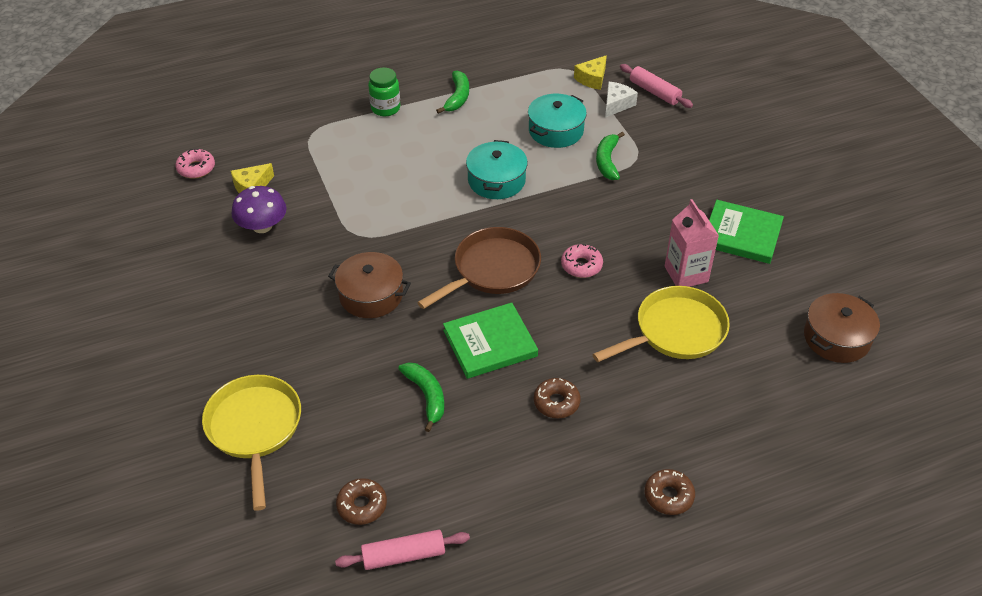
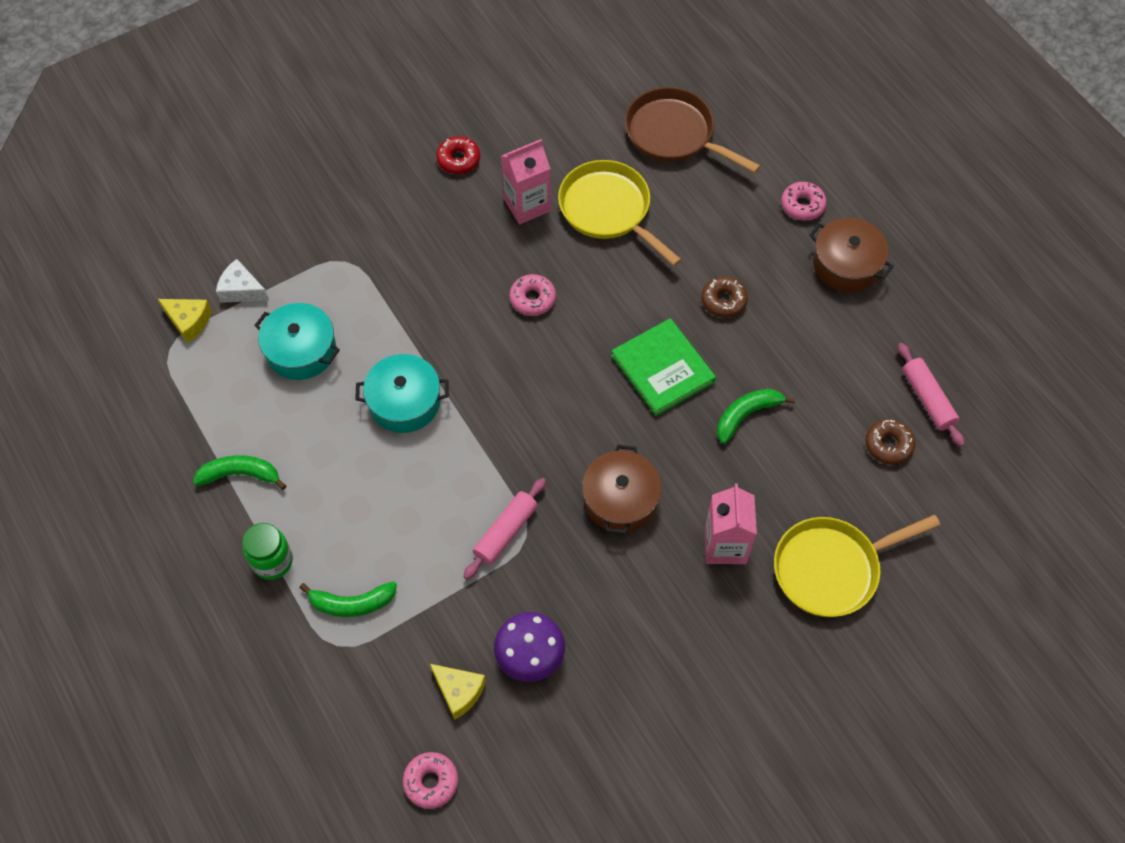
camera: 100 degrees left, 15 degrees up
brown pan [417,227,541,309] -> brown pan moved to [625,87,761,173]
green banana [596,132,625,180] -> green banana moved to [299,581,397,617]
pink rolling pin [620,64,693,108] -> pink rolling pin moved to [463,478,546,580]
brown donut [645,469,695,515] -> pink donut [781,182,826,221]
green book [709,200,784,264] -> red donut [436,136,480,174]
brown pot [804,293,880,363] -> brown pot moved to [809,218,894,292]
none -> pink carton [704,484,757,564]

